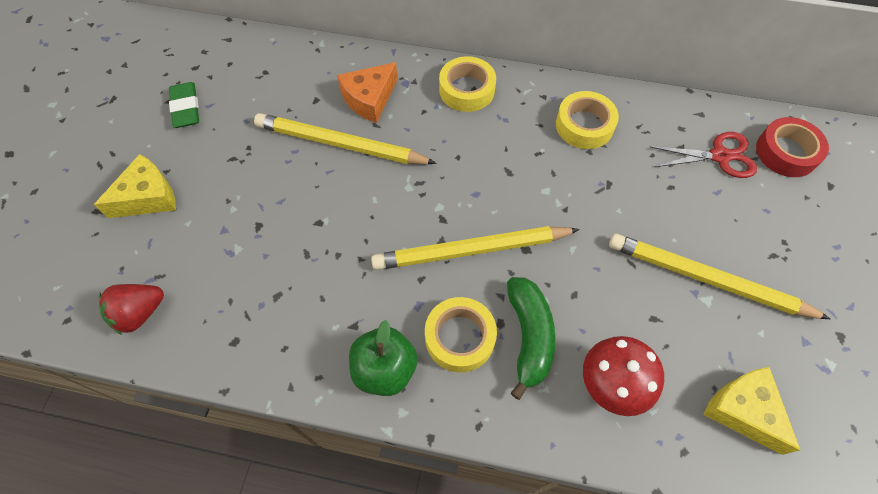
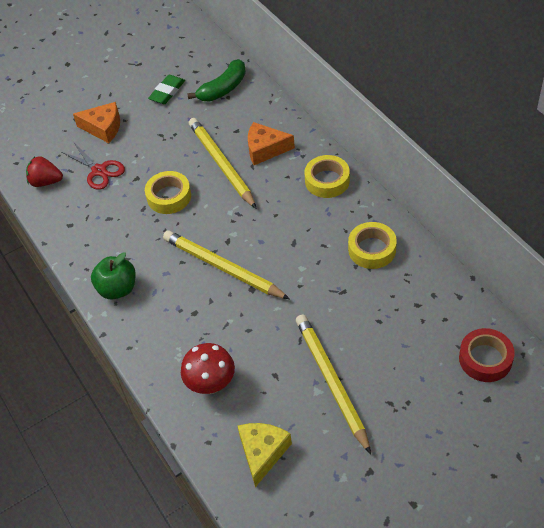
camera: 50 degrees right, 10 degrees down
yellow cheese [94,154,176,218] -> orange cheese [73,102,120,143]
yellow tape [425,297,497,372] -> yellow tape moved to [145,171,191,214]
green banana [507,277,555,400] -> green banana moved to [187,59,246,101]
red scissors [650,132,757,178] -> red scissors moved to [61,143,125,190]

